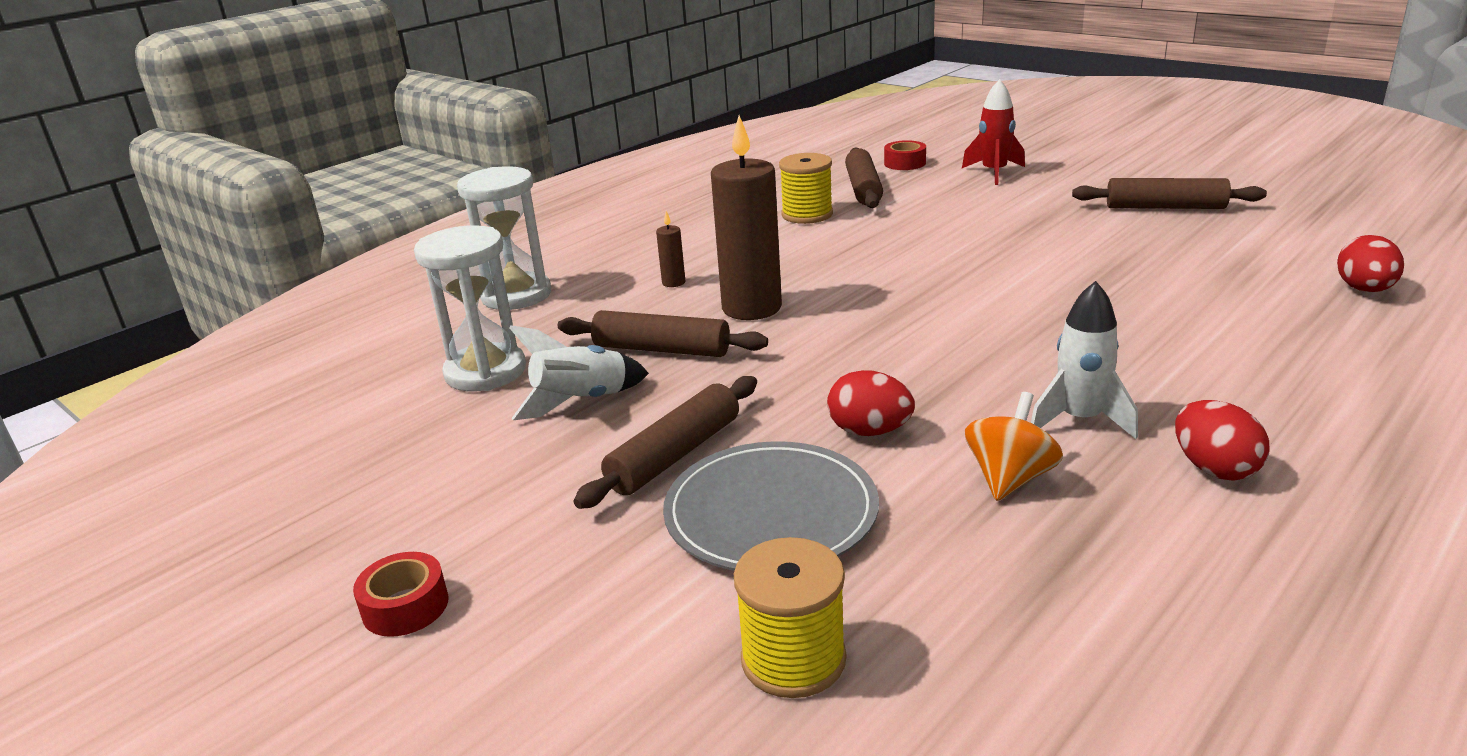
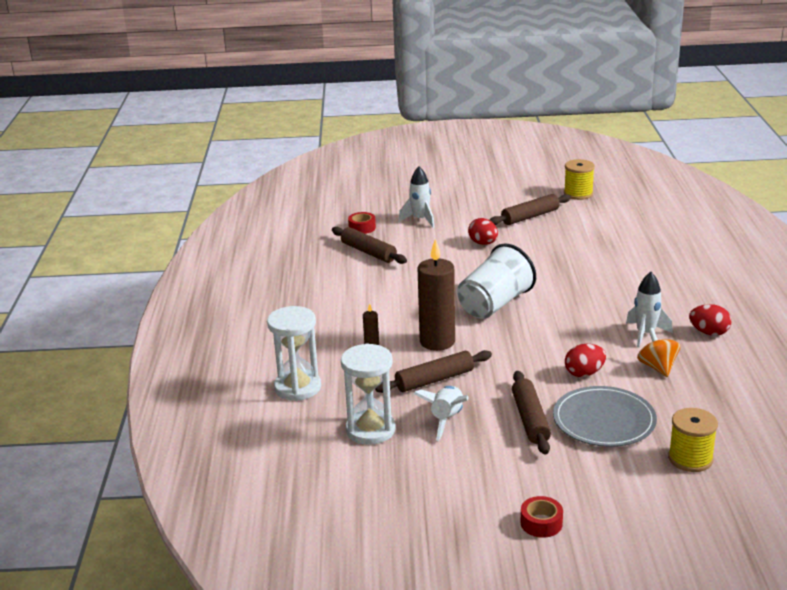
camera: 45 degrees left, 0 degrees up
yellow spool [779,153,833,224] -> yellow spool moved to [564,159,595,200]
red rocket [962,79,1025,185] -> white rocket [399,167,434,228]
red egg [1337,235,1404,292] -> red egg moved to [468,218,498,245]
none -> white cup [457,243,536,319]

